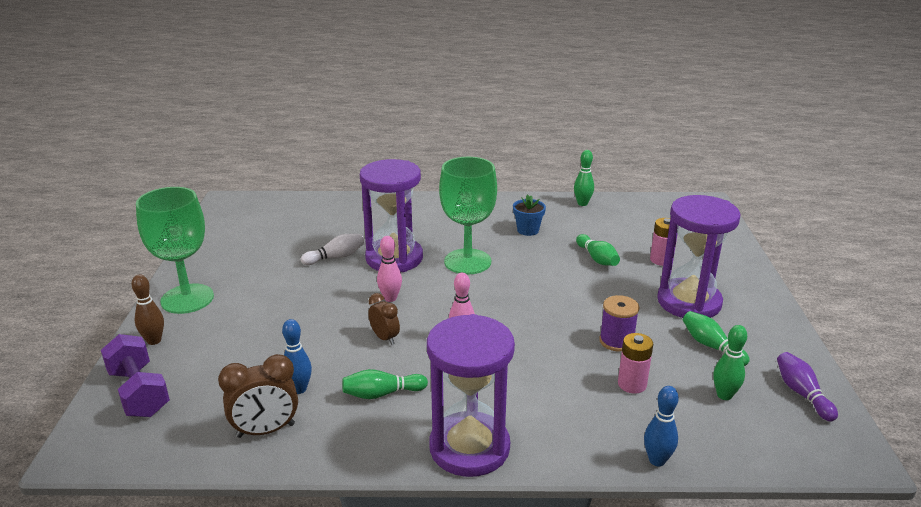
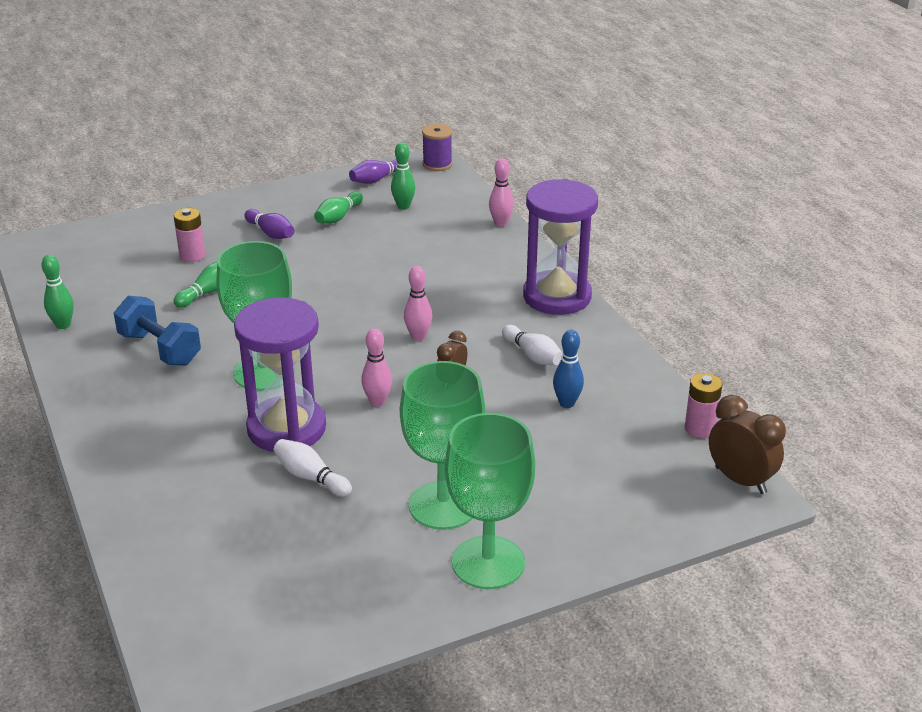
camera: 115 degrees left, 5 degrees up
purple dumbbell [101,334,170,417] -> none
brown bowling pin [132,275,164,345] -> none
brown clock [218,354,298,438] -> brown clock moved to [709,395,786,494]
green bowling pin [342,369,428,399] -> white bowling pin [502,325,563,365]
blue flower pot [513,194,546,236] -> blue dumbbell [114,296,201,366]
purple spool [599,295,640,352] -> purple spool moved to [422,124,452,171]
pink battery [618,333,653,394] -> pink battery moved to [685,373,722,438]
blue bowling pin [644,386,679,466] -> pink bowling pin [489,158,514,227]
purple hourglass [657,195,741,318] -> purple bowling pin [245,209,294,239]
none -> green goblet [400,361,485,530]

